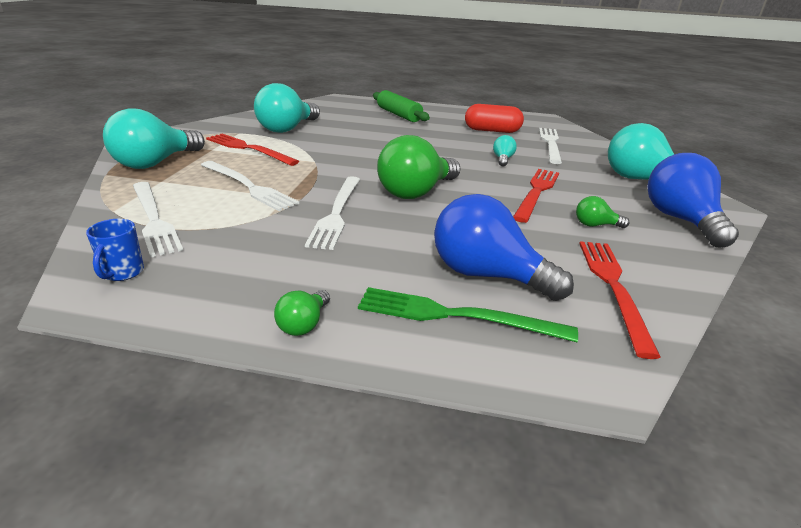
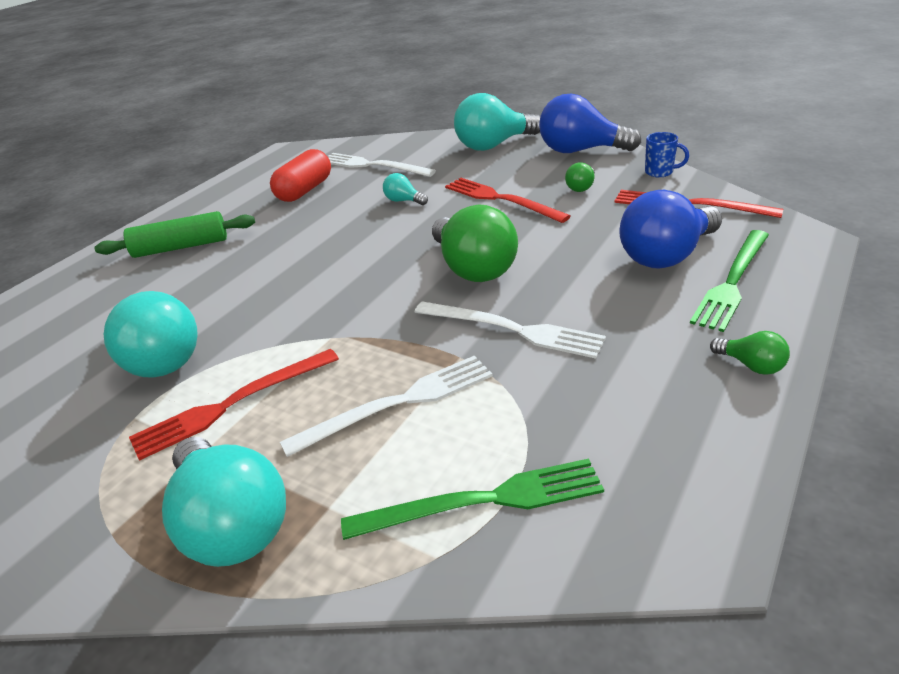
camera: 65 degrees left, 5 degrees up
blue mug [86,219,144,281] -> blue mug moved to [645,132,689,177]
white fork [133,182,183,257] -> green fork [341,458,604,540]

